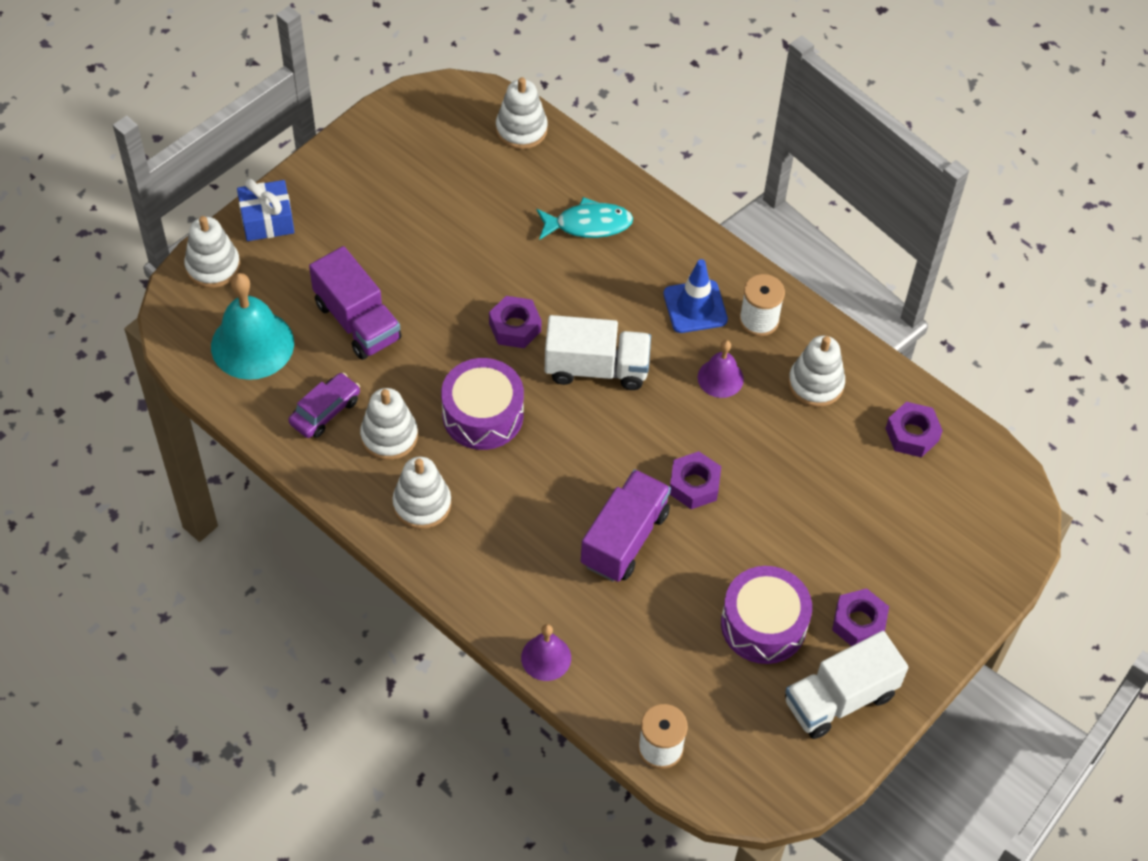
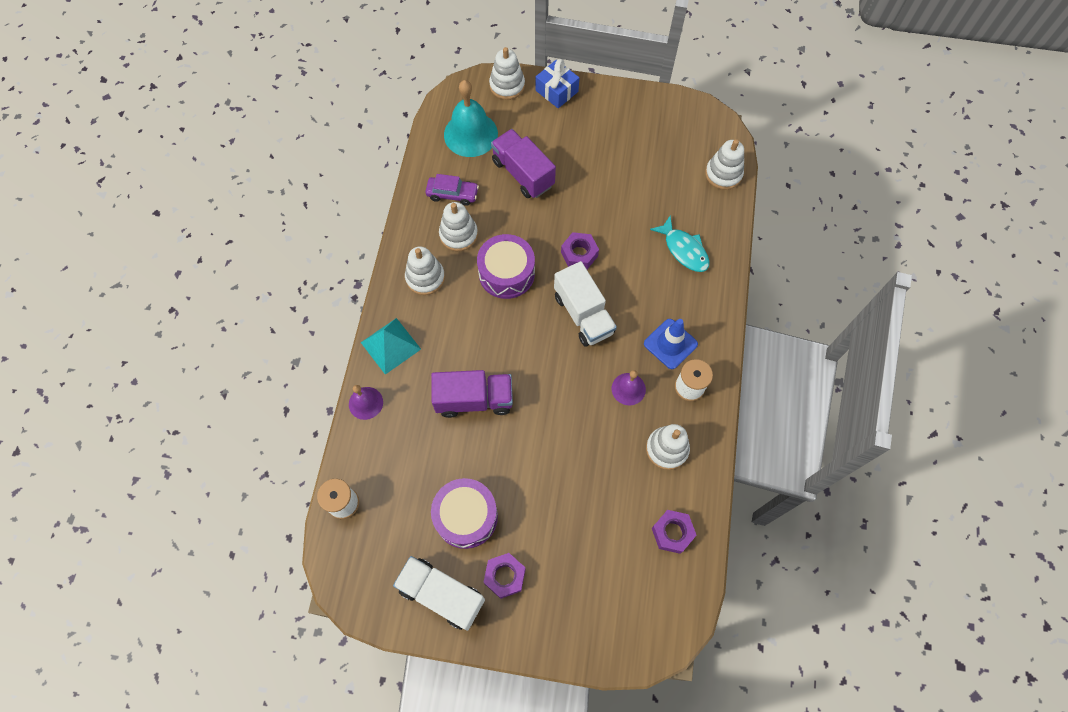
camera: 60 degrees right, 10 degrees up
purple truck [309,246,402,360] -> purple truck turned 120 degrees clockwise [491,129,556,198]
purple nut [669,451,721,509] -> none
none -> turquoise pyramid [361,318,421,375]

